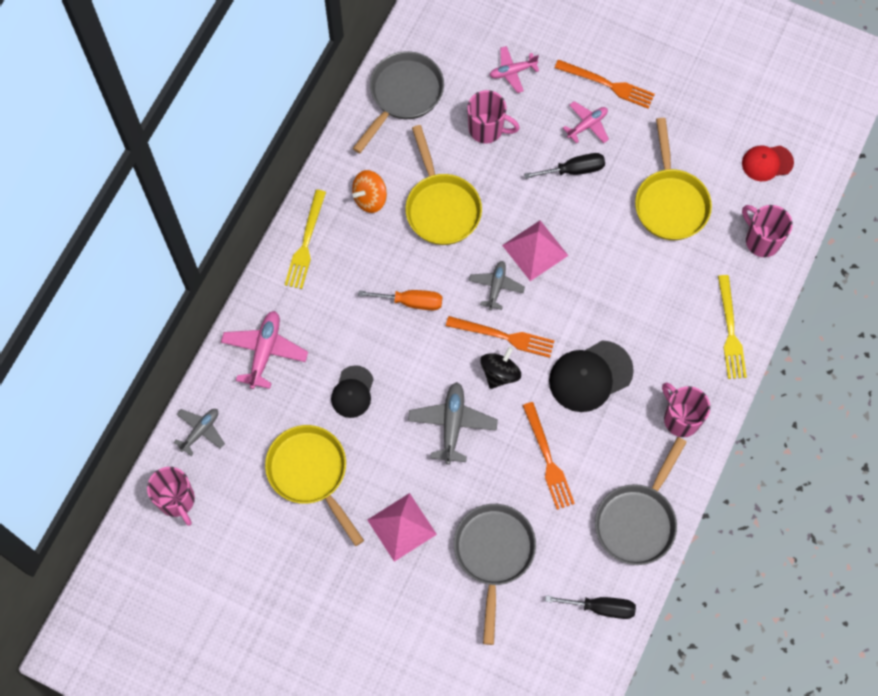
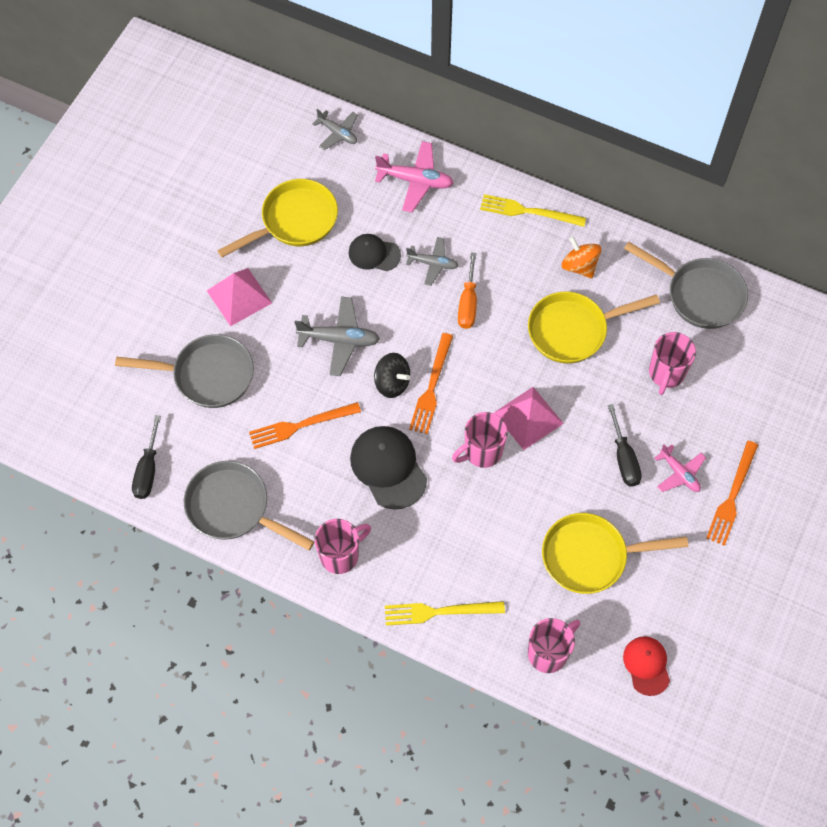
camera: 90 degrees right, 5 degrees down
pink mug [147,467,195,526] -> pink mug moved to [452,412,507,468]
grey plane [469,261,525,310] -> grey plane moved to [406,237,458,286]
pink plane [489,46,539,93] -> none

